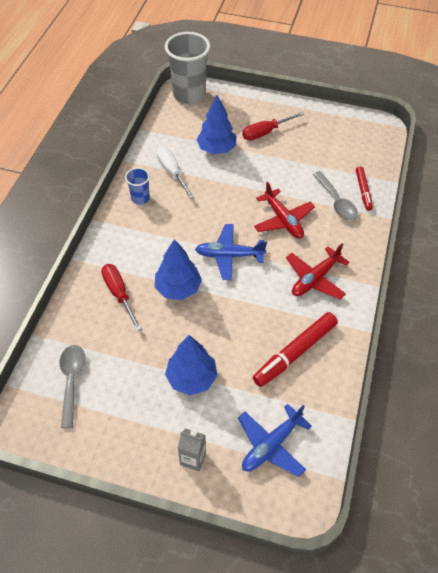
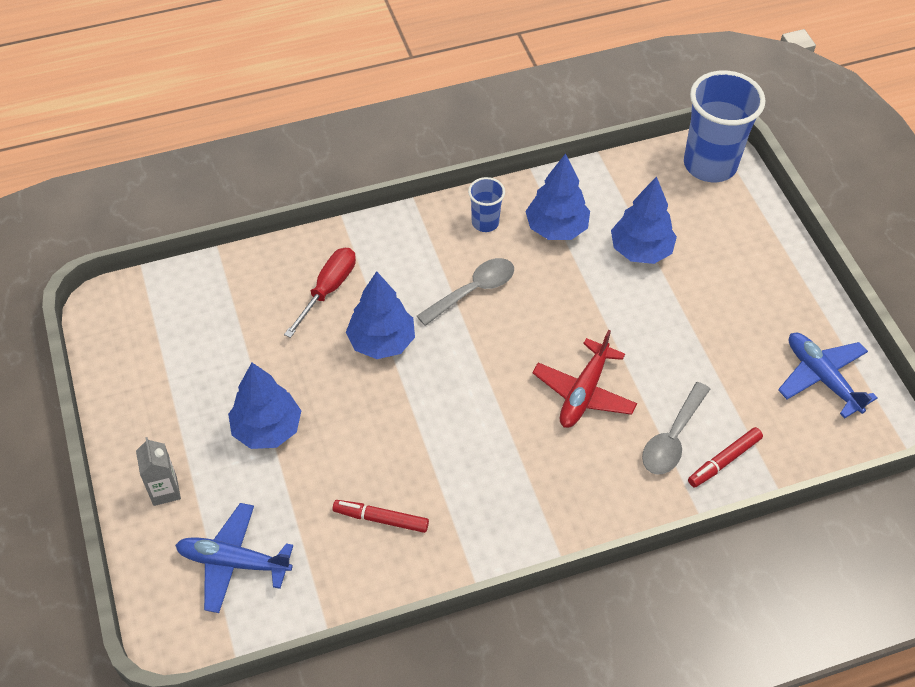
camera: 55 degrees right, 0 degrees up
grey spoon [60,345,85,428] -> grey spoon moved to [417,258,514,326]
white screwdriver [157,147,194,199] -> blue tree [525,153,590,240]
grey cup [165,32,210,104] -> blue cup [684,70,765,182]
blue plane [195,224,267,280] -> blue plane moved to [778,333,877,419]
red screwdriver [242,112,304,140] -> none
red marker [253,312,338,387] -> red marker [333,500,429,533], size x0.60
red plane [286,243,349,299] -> none

